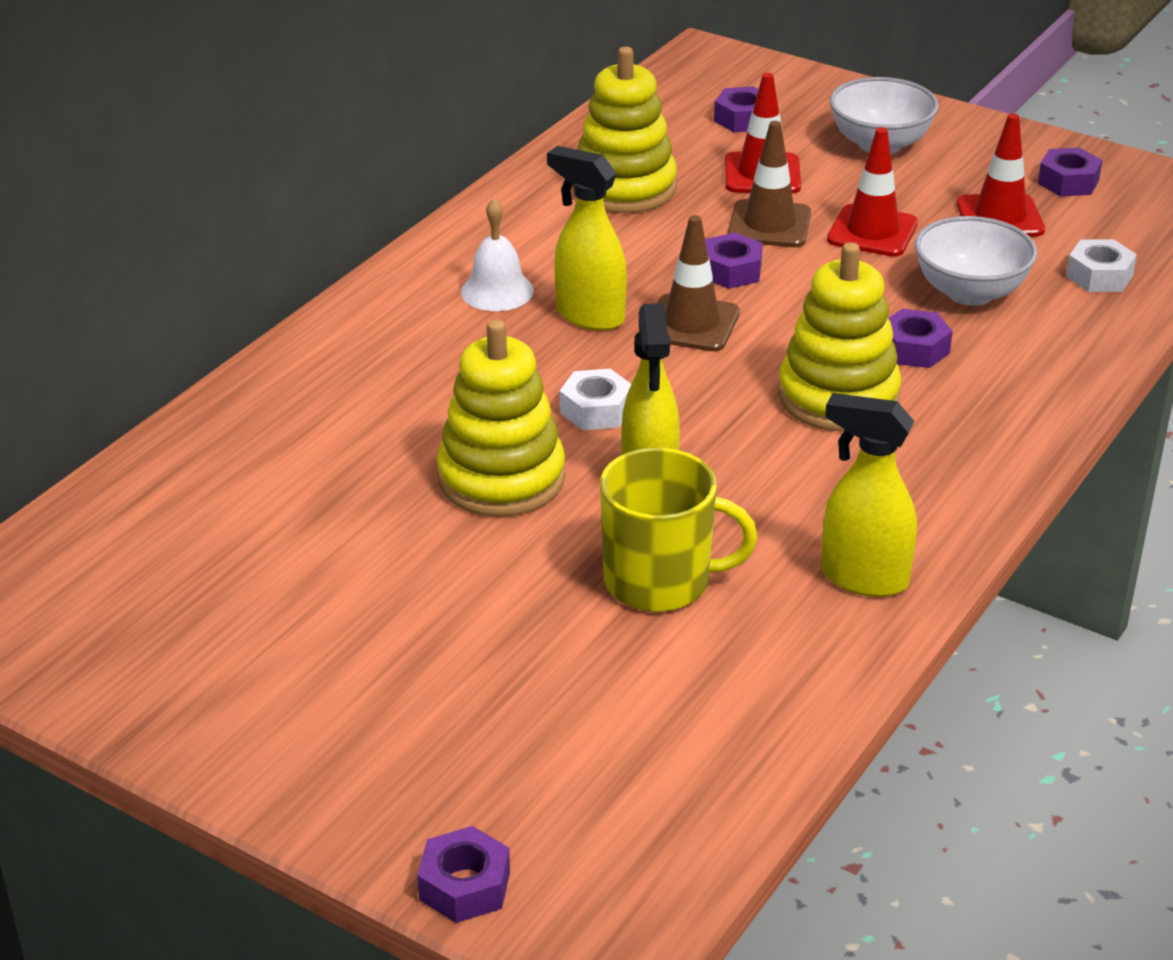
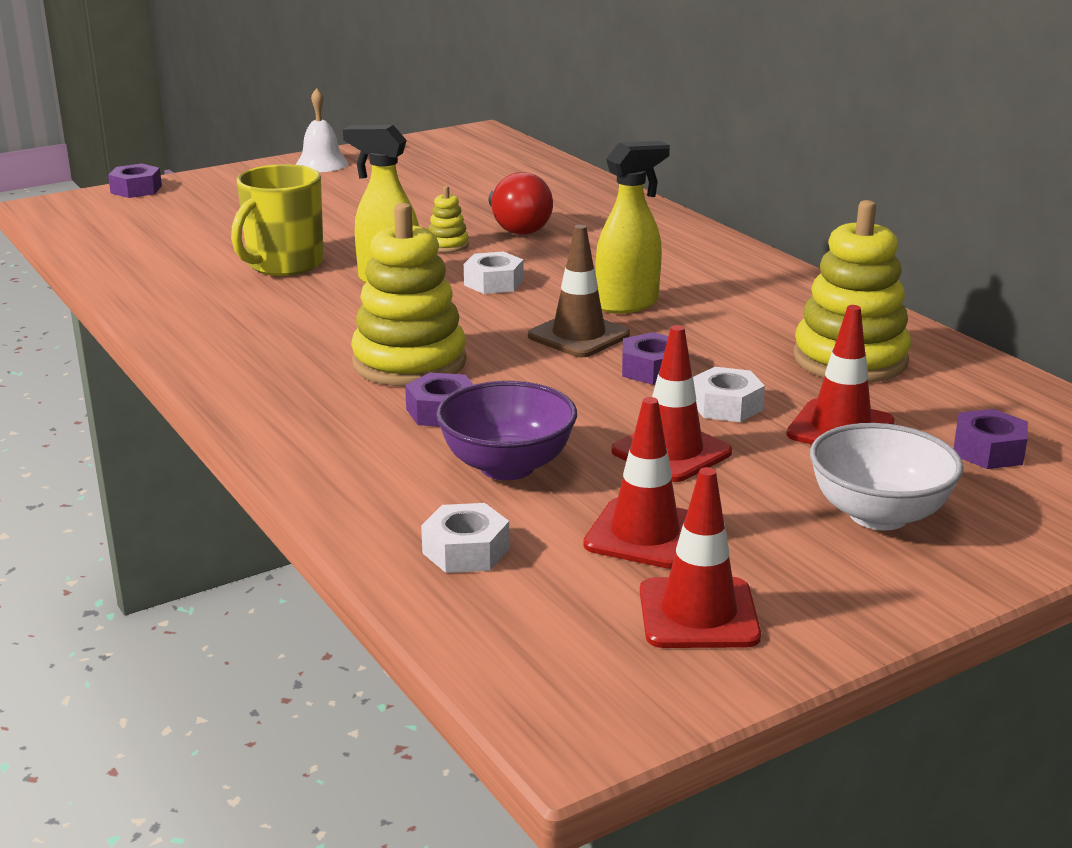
camera: 115 degrees right, 10 degrees down
yellow stacking toy [437,319,565,517] -> yellow stacking toy [428,186,469,253], size x0.45
white bell [461,198,534,311] -> white bell moved to [296,88,348,172]
brown traffic cone [728,121,811,247] -> white nut [693,367,765,422]
yellow spray bottle [821,393,917,597] -> none
white bowl [915,216,1037,306] -> purple bowl [436,381,577,480]
purple nut [1038,148,1102,196] -> red traffic cone [640,467,761,648]
none -> red light bulb [488,172,553,235]

